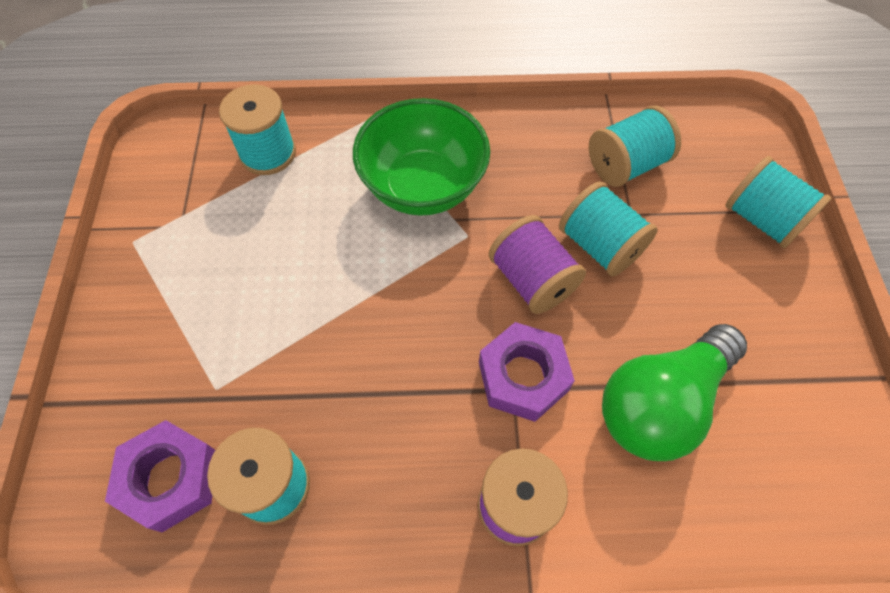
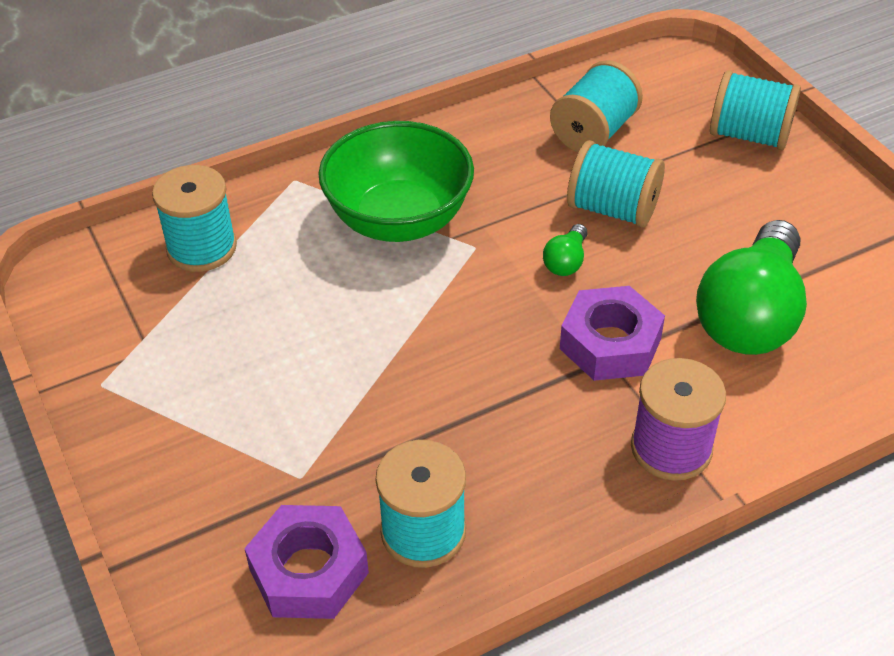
camera: 25 degrees left, 15 degrees down
purple spool [489,215,586,314] -> green light bulb [543,224,587,276]

